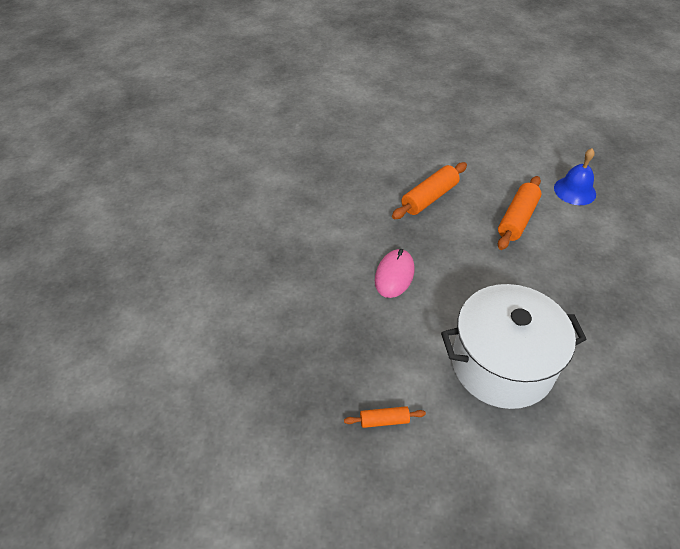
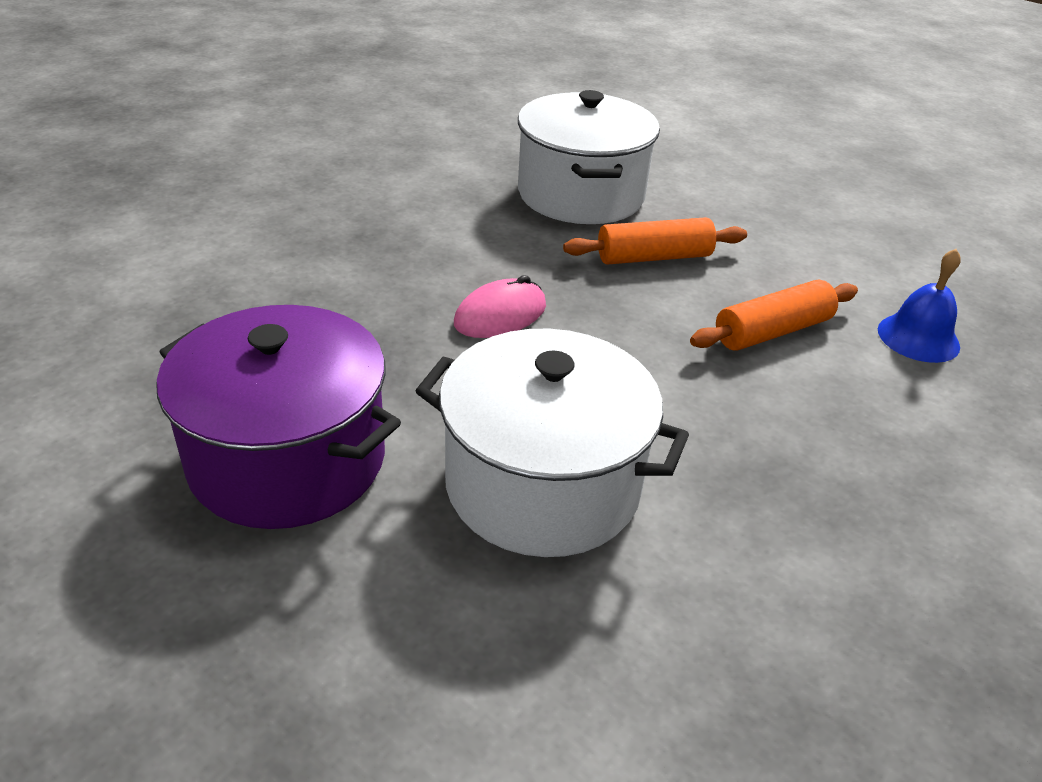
camera: 30 degrees right, 10 degrees down
orange rolling pin [344,406,426,428] -> purple pot [156,305,401,529]
none -> white pot [518,90,660,224]

